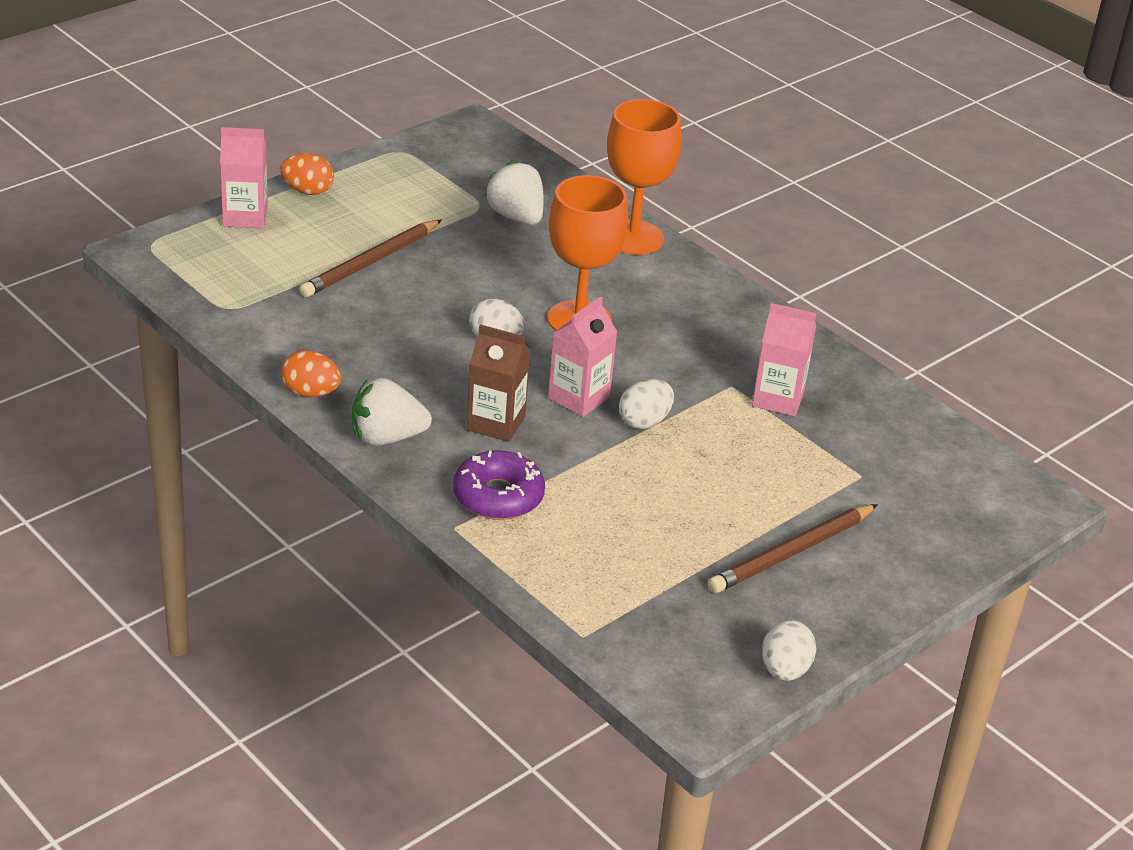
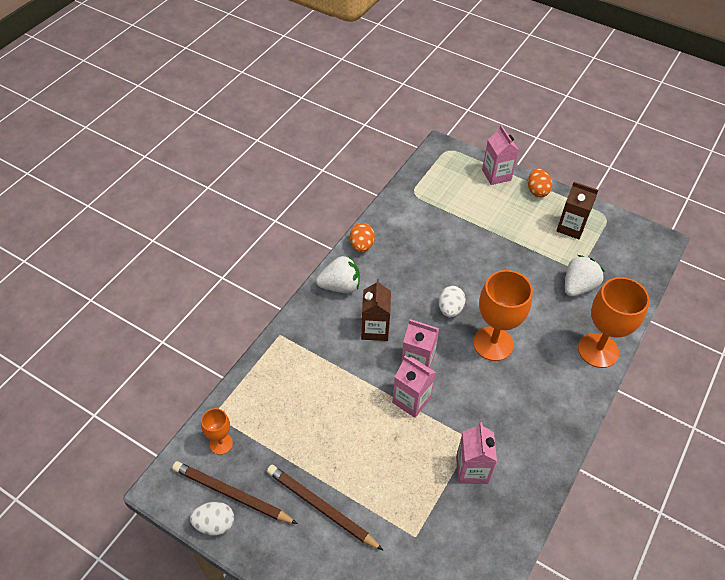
camera: 75 degrees right, 15 degrees up
brown pencil [299,219,442,297] -> brown pencil moved to [172,461,298,524]
white strawberry [352,378,432,446] -> white strawberry turned 105 degrees clockwise [316,255,360,293]
purple donut [453,450,545,520] -> none
white egg [619,379,674,429] -> pink carton [392,356,436,418]
none -> orange goblet [201,408,233,455]
none -> brown carton [556,182,598,239]

